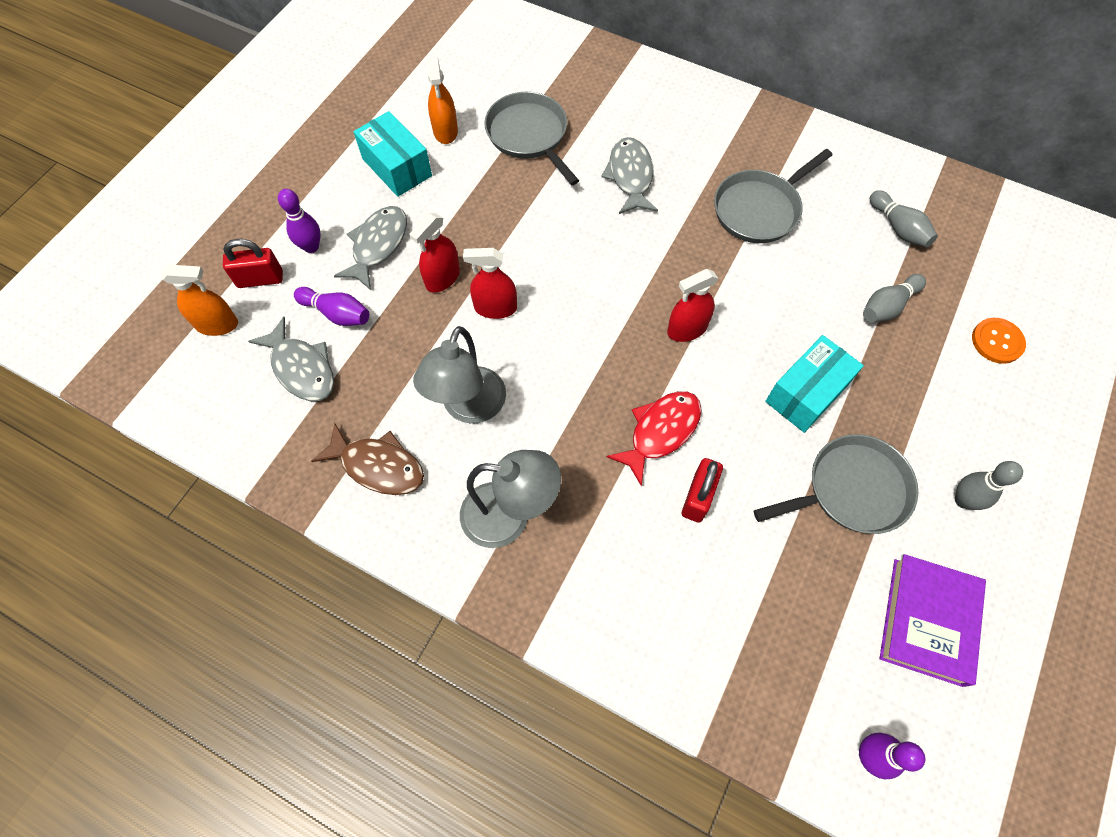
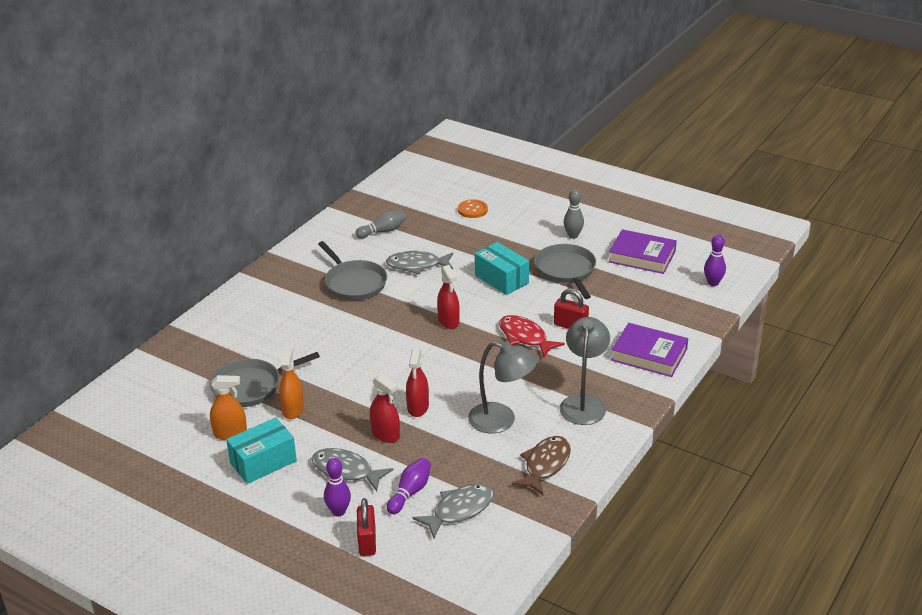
camera: 85 degrees left, 30 degrees down
orange spray bottle [161,265,238,336] -> orange spray bottle moved to [279,345,304,419]
grey fish [601,137,658,214] -> grey fish moved to [386,251,453,274]
grey bowling pin [863,274,926,323] -> none
none -> purple book [611,323,688,377]

